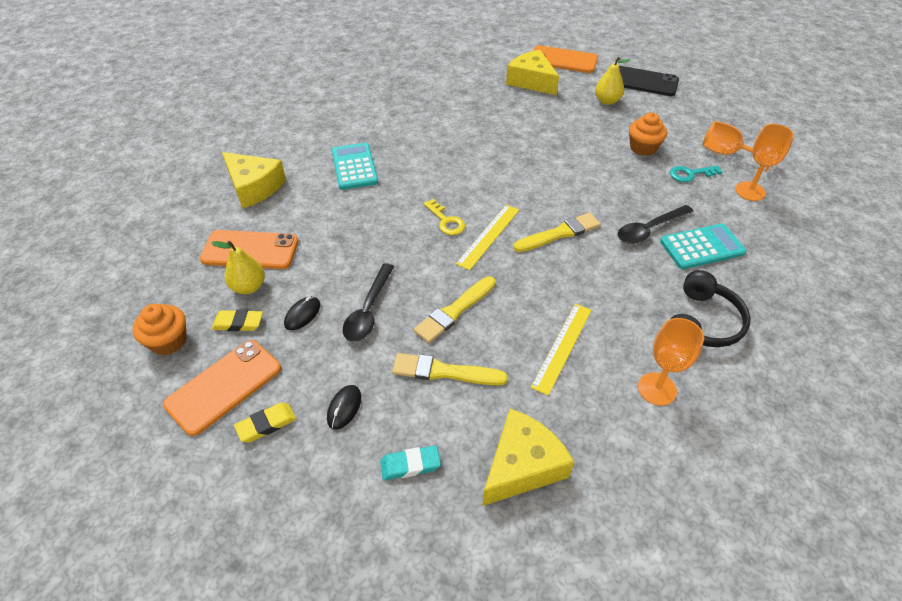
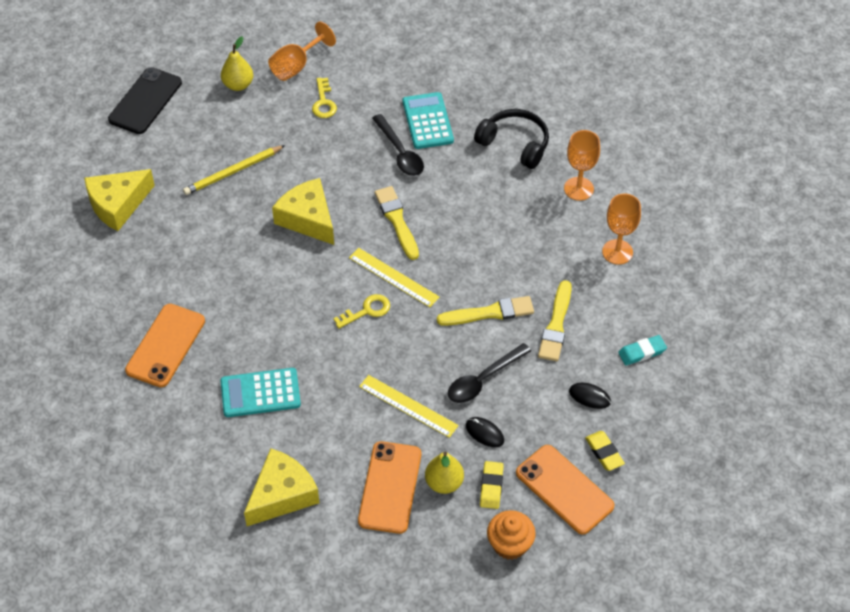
camera: 85 degrees left, 5 degrees up
black spoon [343,263,394,342] -> black spoon turned 120 degrees clockwise [448,343,531,403]
turquoise eraser [380,446,441,480] -> turquoise eraser turned 75 degrees clockwise [618,335,667,365]
yellow brush [414,276,496,343] -> yellow brush turned 60 degrees counterclockwise [437,296,534,326]
yellow cheese [482,409,574,506] -> yellow cheese moved to [272,178,334,245]
yellow ruler [531,304,592,396] -> yellow ruler moved to [359,375,459,438]
orange phone [533,45,598,73] -> orange phone moved to [125,304,205,387]
yellow pear [595,57,631,105] -> yellow pear moved to [221,36,253,91]
orange cupcake [629,112,667,156] -> none
turquoise key [670,165,722,182] -> yellow key [312,78,337,118]
orange goblet [735,124,794,201] -> orange goblet moved to [602,194,641,265]
none -> yellow pencil [183,145,285,195]

